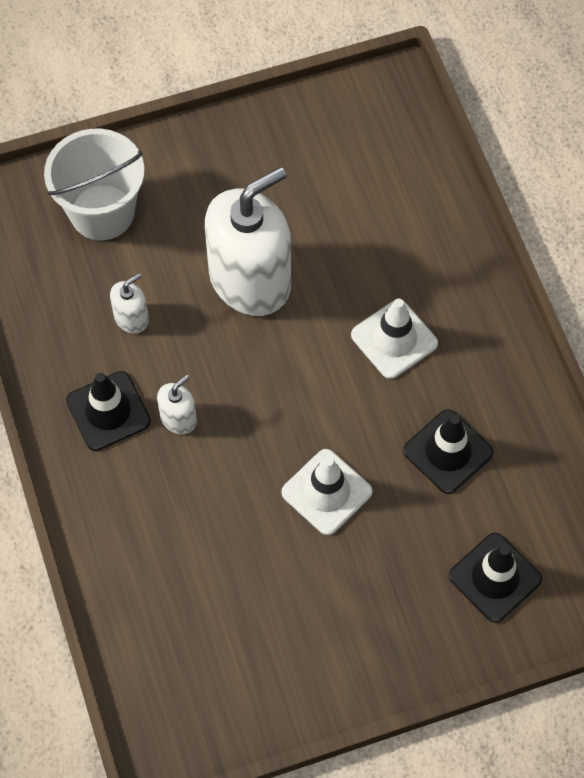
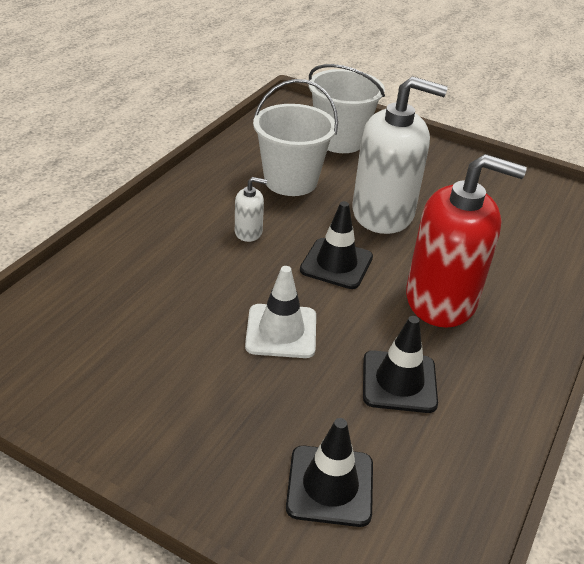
camera: 45 degrees right, 25 degrees down
black traffic cone [66,371,151,451] -> black traffic cone moved to [300,201,373,289]
white soap dispenser [110,273,149,333] -> white bucket [253,79,338,196]
white traffic cone [351,299,438,379] -> red soap dispenser [406,154,527,328]

